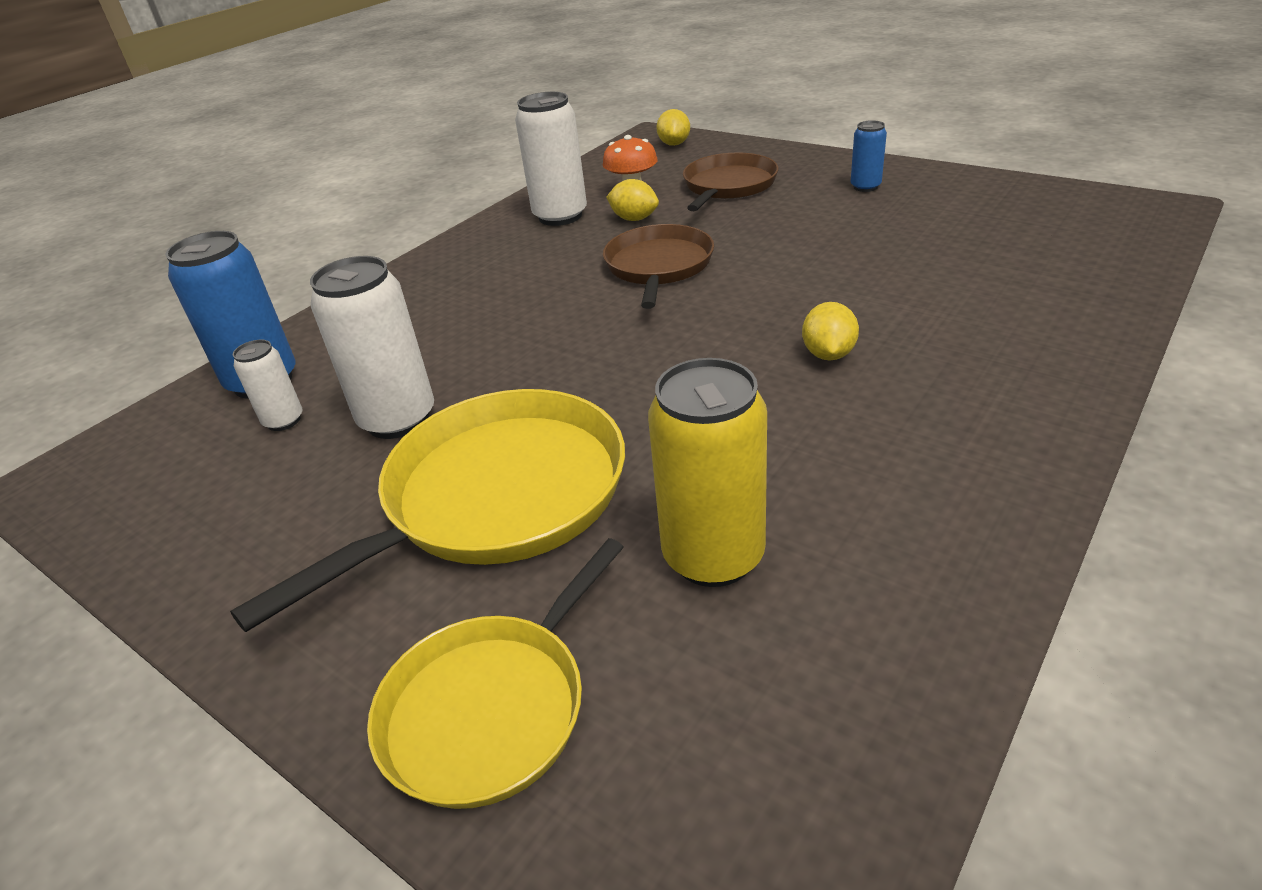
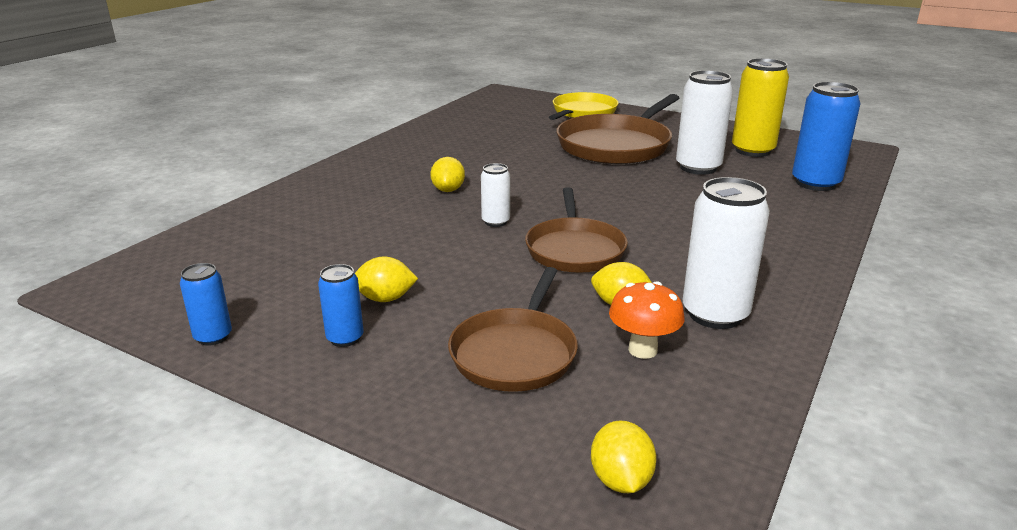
camera: 170 degrees right, 10 degrees down
yellow pan [230,389,625,632] -> brown pan [556,94,679,164]
white can [233,340,302,431] -> white can moved to [481,163,510,227]
yellow can [648,358,767,587] -> yellow can moved to [732,58,789,157]
none -> blue can [180,263,232,346]
none -> yellow lemon [355,256,418,302]

